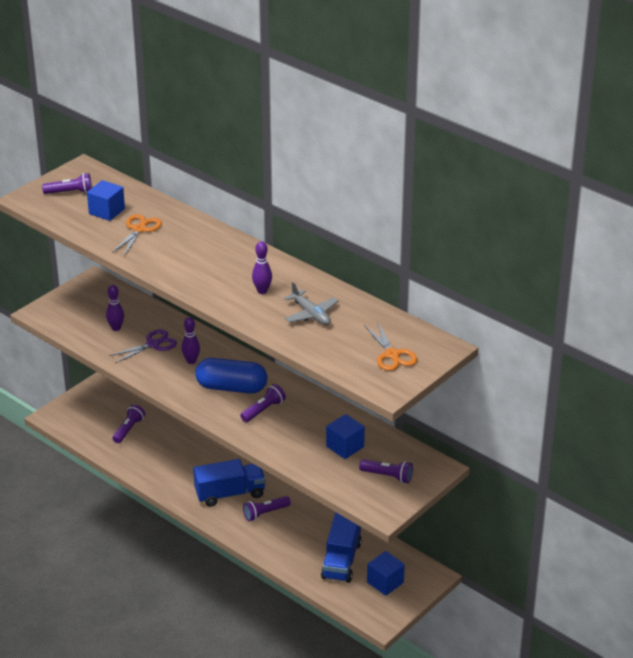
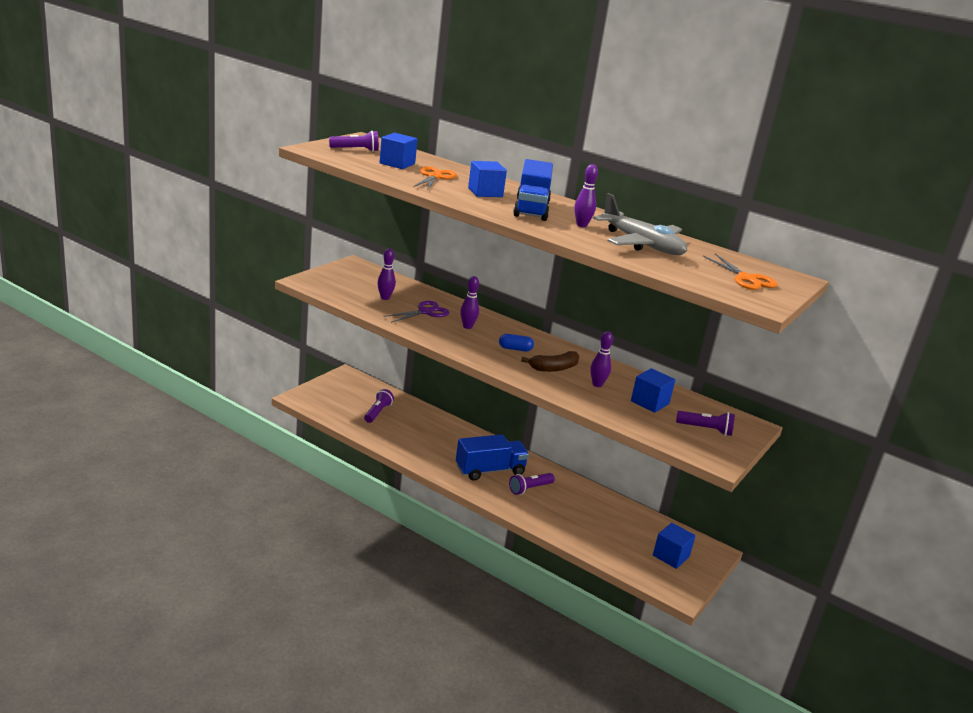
camera: 10 degrees left, 10 degrees down
blue capsule [195,358,267,394] -> blue capsule [499,334,534,351], size x0.47
purple flashlight [240,384,286,422] -> brown banana [521,351,580,372]
grey plane [284,282,338,325] -> grey plane [593,193,687,255], size x1.59
blue truck [321,512,362,583] -> blue truck moved to [513,159,553,221]
none -> blue cube [468,161,507,197]
none -> purple bowling pin [590,331,613,387]

